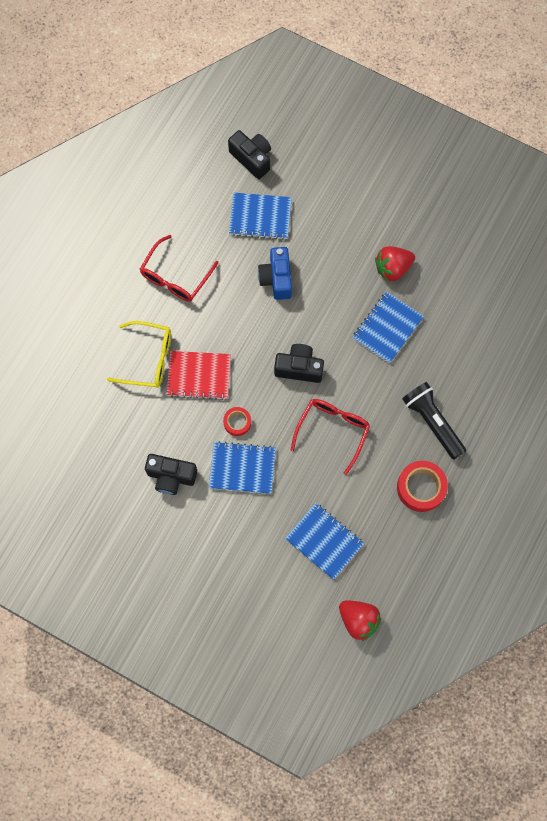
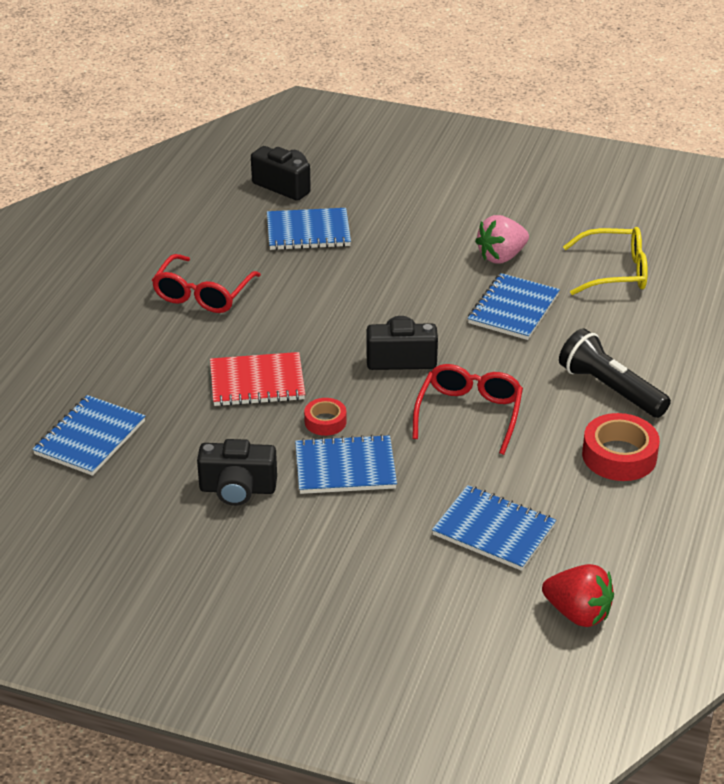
camera: 10 degrees left, 35 degrees down
yellow glasses [107,321,171,388] -> yellow glasses moved to [563,227,648,295]
blue camera [258,247,292,300] -> none
red strawberry [375,246,415,282] -> pink strawberry [475,215,529,264]
none -> blue notebook [32,395,145,476]

